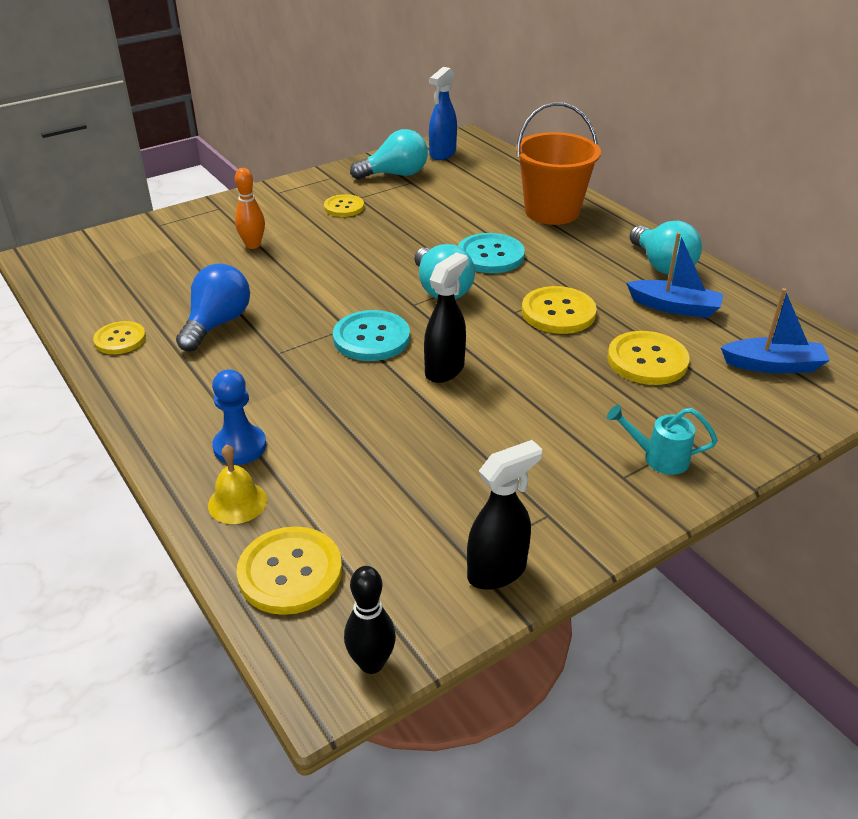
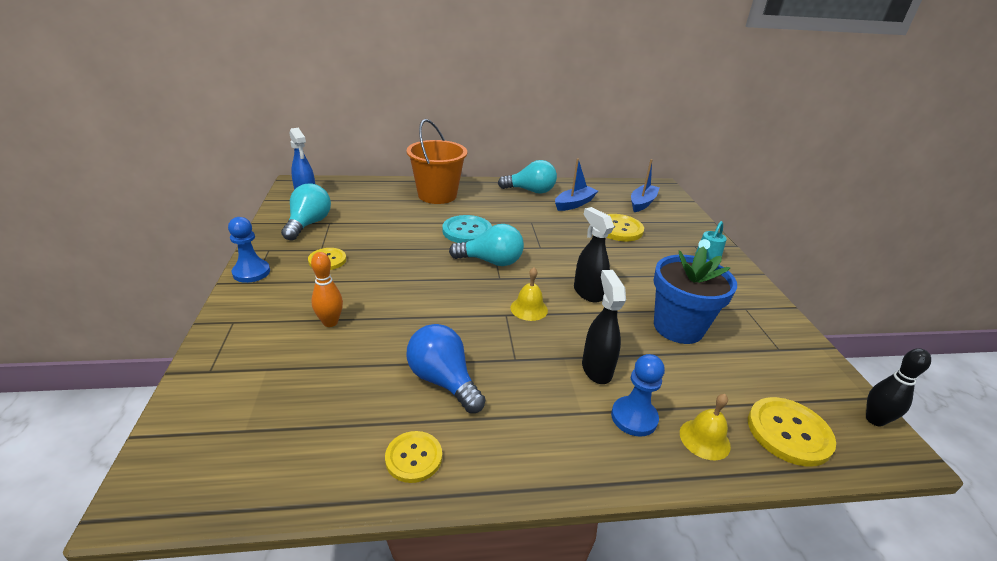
camera: 65 degrees left, 5 degrees down
turquoise button [333,310,410,361] -> yellow bell [510,267,548,321]
black spray bottle [467,440,542,590] -> black spray bottle moved to [582,270,626,384]
yellow button [522,286,597,334] -> none
none -> blue pawn [228,217,270,283]
none -> blue flower pot [653,246,737,344]

